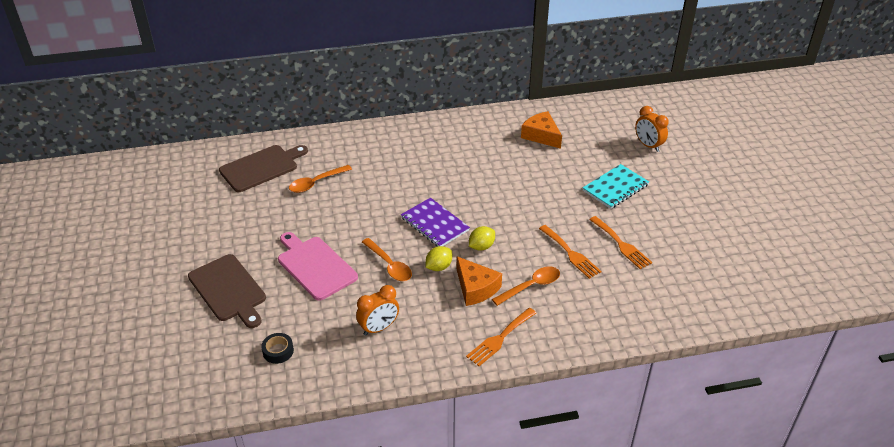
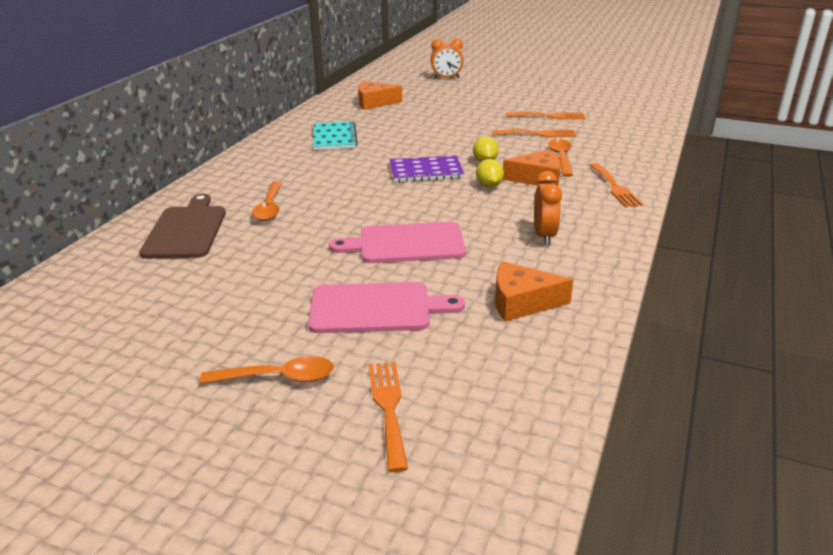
camera: 55 degrees left, 10 degrees down
brown cutting board [188,254,266,328] -> pink cutting board [308,282,465,333]
black tape [261,333,294,364] -> orange cheese [495,261,573,322]
orange spoon [362,238,412,281] -> orange spoon moved to [199,356,334,384]
turquoise notebook [583,164,649,209] -> turquoise notebook moved to [313,121,358,150]
none -> orange fork [369,362,408,472]

